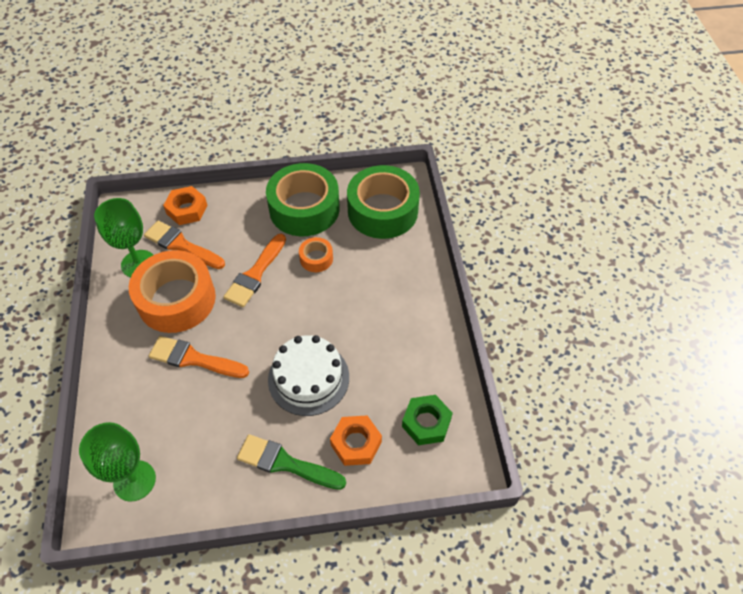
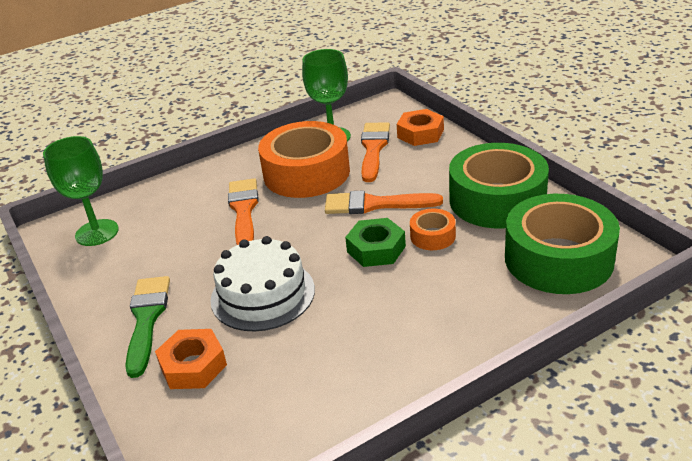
camera: 70 degrees right, 20 degrees down
green nut [402,395,453,445] -> green nut moved to [345,218,406,267]

